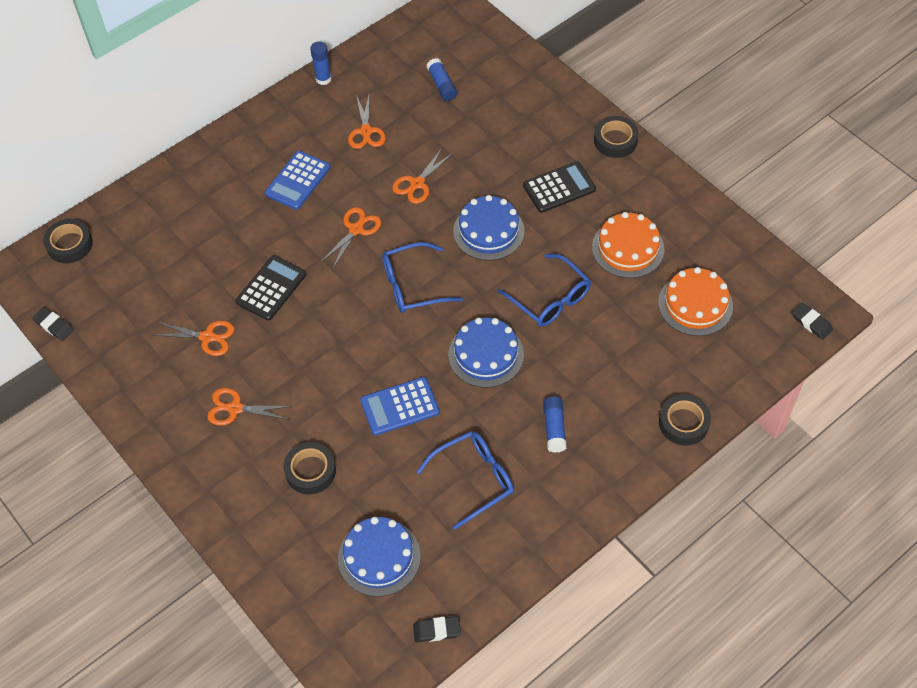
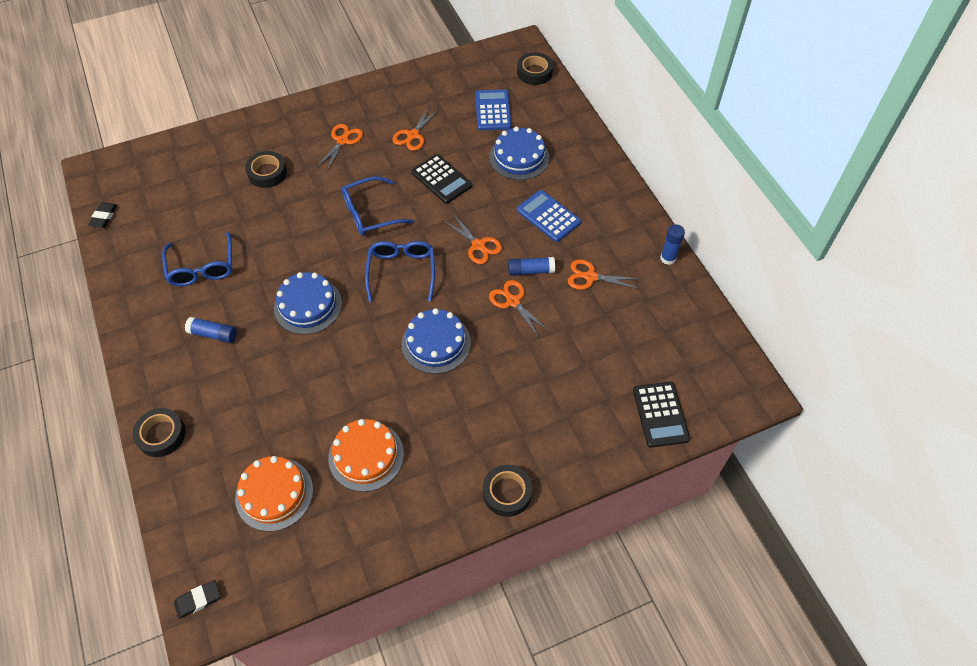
camera: 105 degrees right, 0 degrees up
black eraser [32,307,74,341] -> none
blue cake [338,517,421,597] -> blue cake moved to [489,127,549,180]
blue calculator [360,377,440,436] -> blue calculator moved to [475,90,511,130]
blue glue stick [427,58,457,101] -> blue glue stick moved to [508,257,555,276]
blue glasses [497,254,591,327] -> blue glasses moved to [342,176,414,236]
black calculator [523,161,596,213] -> black calculator moved to [633,382,690,448]

